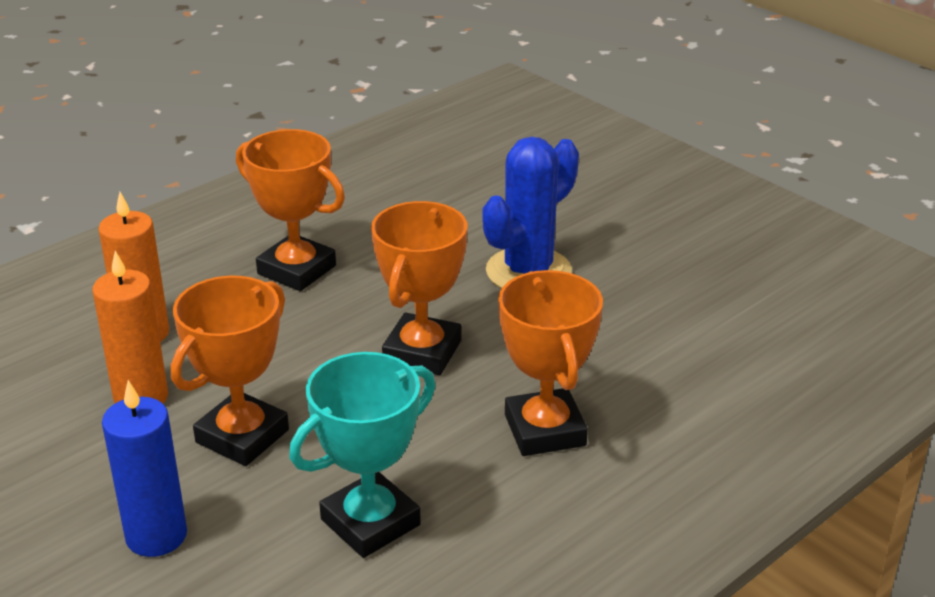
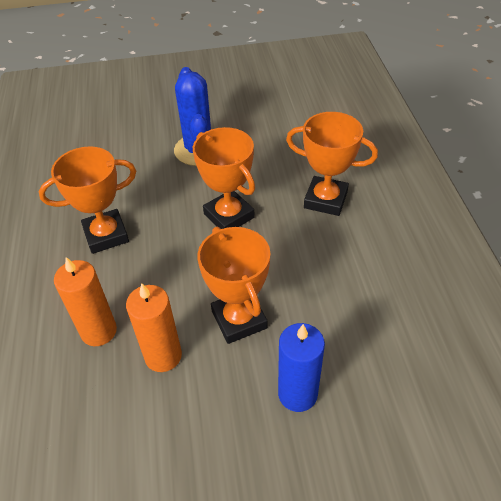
camera: 55 degrees left, 15 degrees up
turquoise trophy [289,352,436,558] -> none

